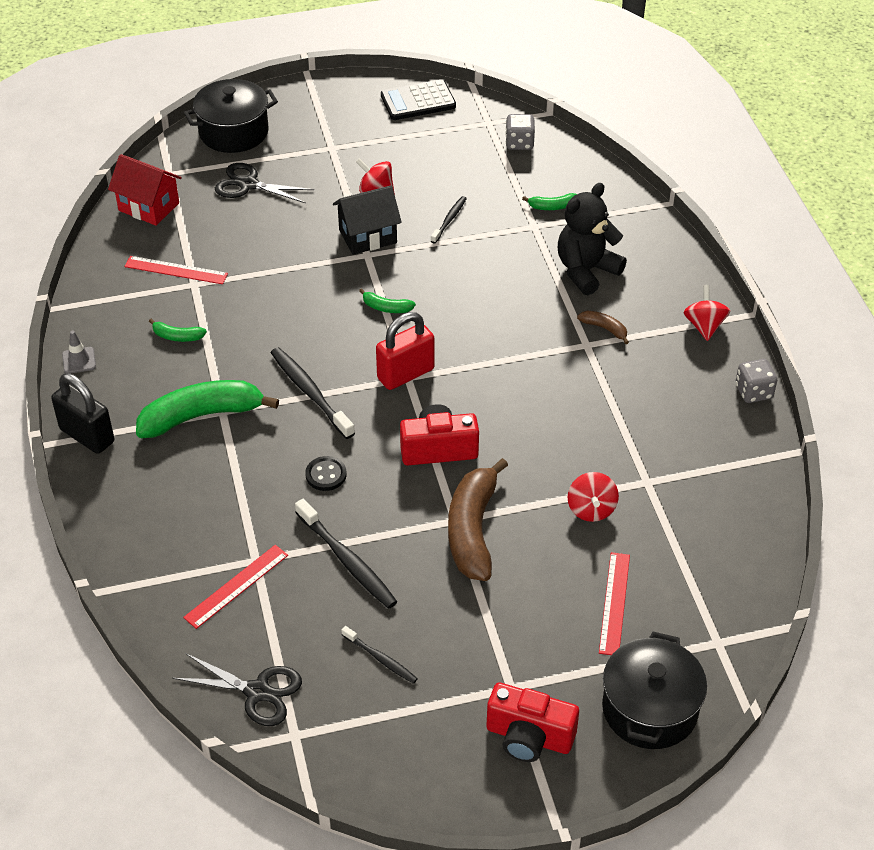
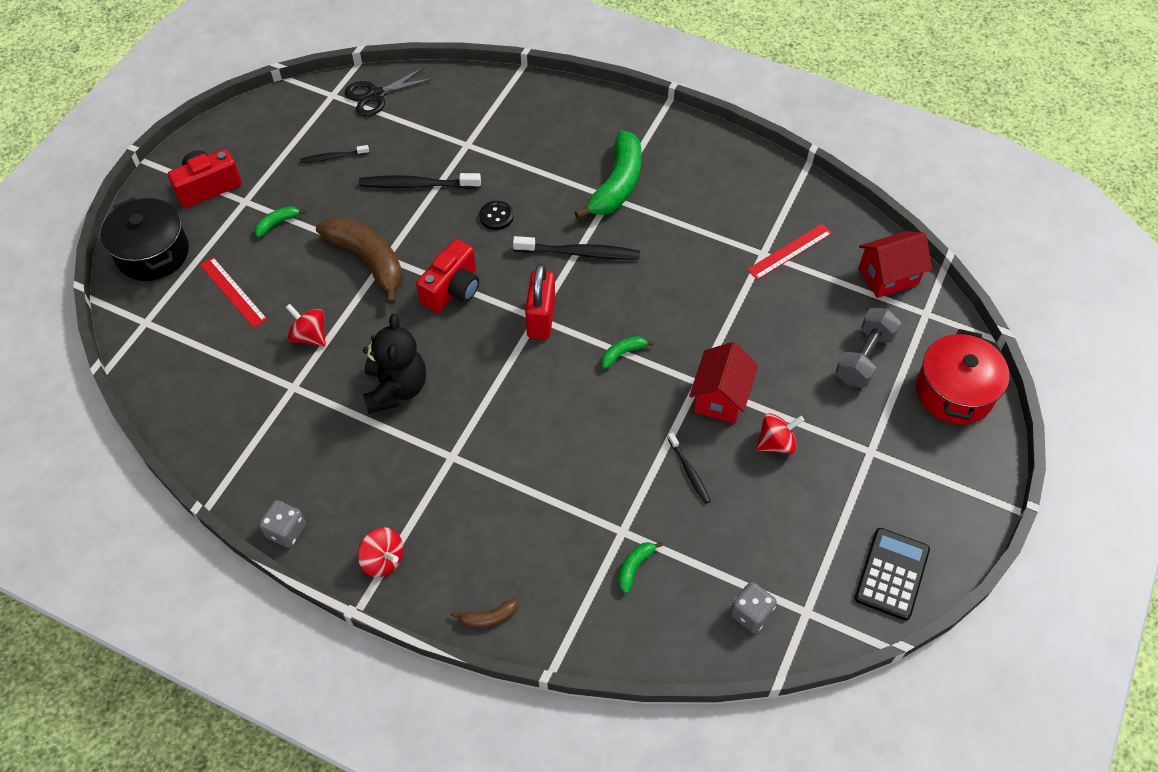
camera: 130 degrees right, 10 degrees up
black padlock [51,373,114,454] -> none
grey traffic cone [62,331,96,374] -> none
green banana [149,319,207,342] -> green banana moved to [254,206,306,237]
red ruler [183,545,288,629] -> none
black pot [184,79,278,153] -> red pot [916,329,1009,424]
black scissors [215,163,314,203] -> grey dumbbell [835,308,901,388]
black house [333,185,402,255] -> red house [689,342,758,424]
black teddy bear [558,183,627,295] -> black teddy bear moved to [363,314,426,414]
brown banana [577,311,629,344] -> brown banana moved to [451,599,518,628]

